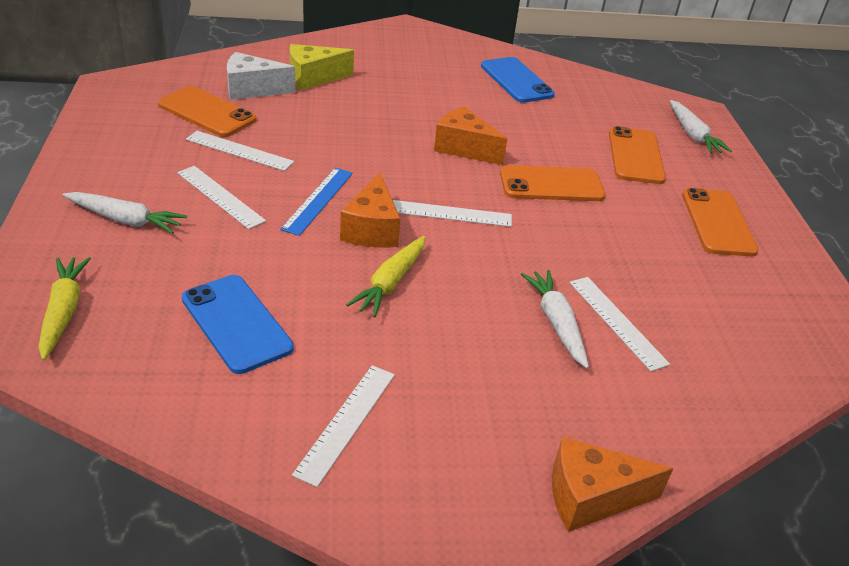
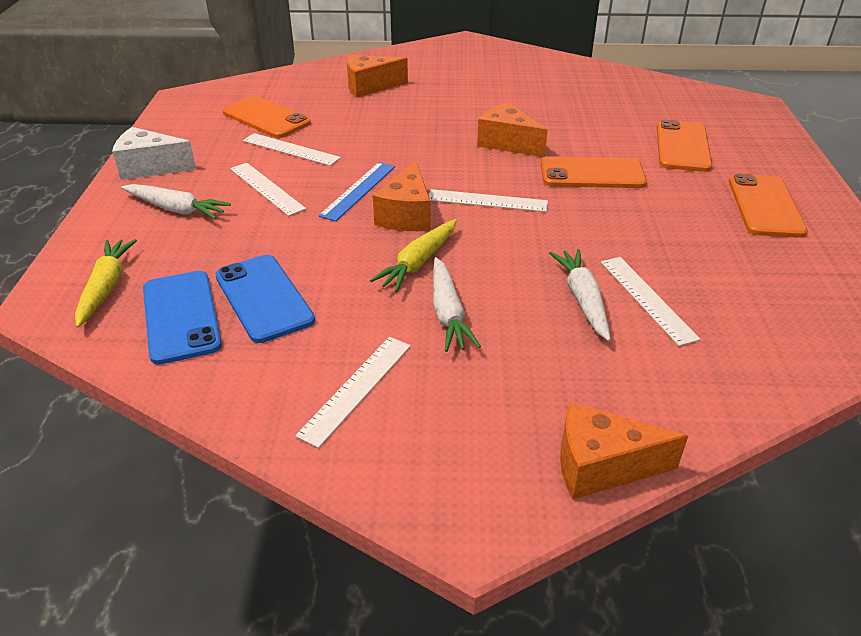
camera: 10 degrees right, 0 degrees up
white cheese [227,52,295,100] -> white cheese moved to [112,127,196,180]
yellow cheese [290,44,354,91] -> orange cheese [347,55,408,98]
blue phone [481,57,555,103] -> blue phone moved to [143,271,222,365]
white carrot [670,100,732,154] -> white carrot moved to [433,257,481,352]

